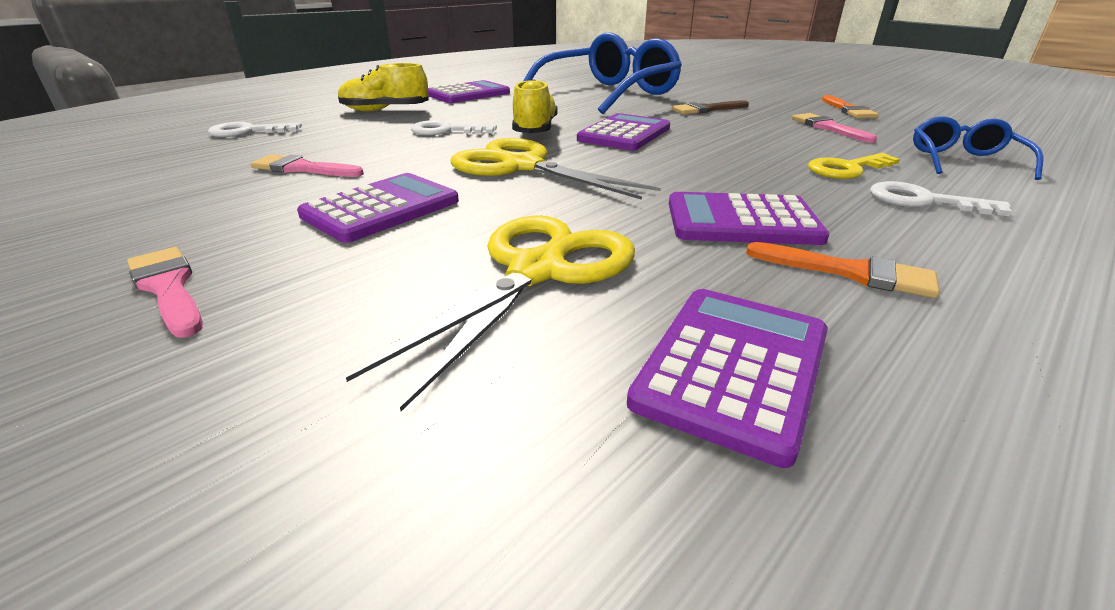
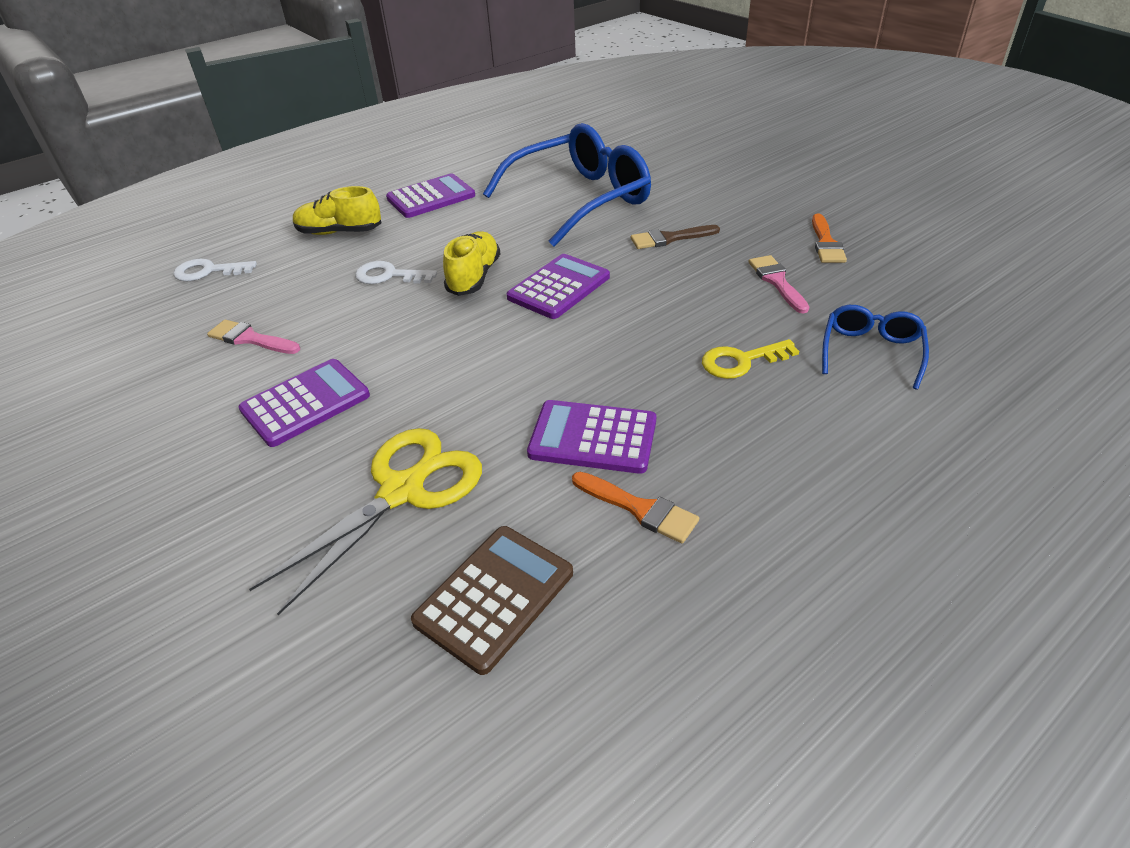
camera: 10 degrees right, 10 degrees up
pink brush [127,247,203,337] -> none
yellow scissors [451,138,661,200] -> none
purple calculator [627,289,828,468] -> brown calculator [411,526,573,675]
white key [870,181,1012,216] -> none

